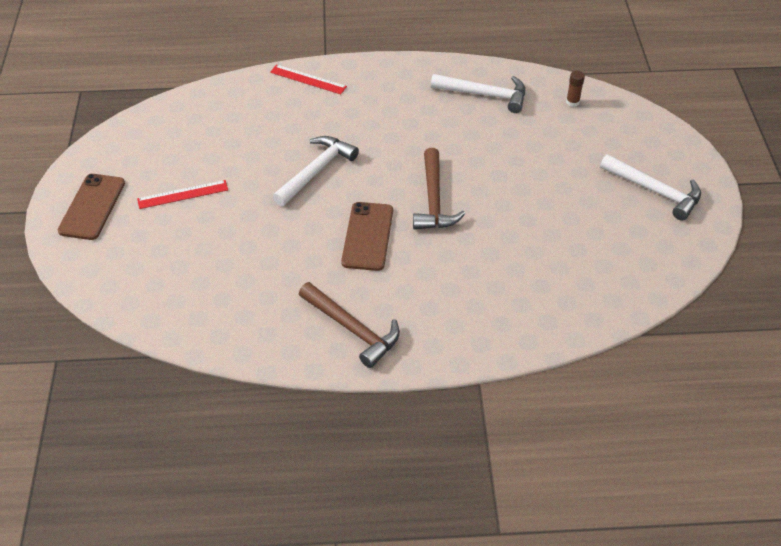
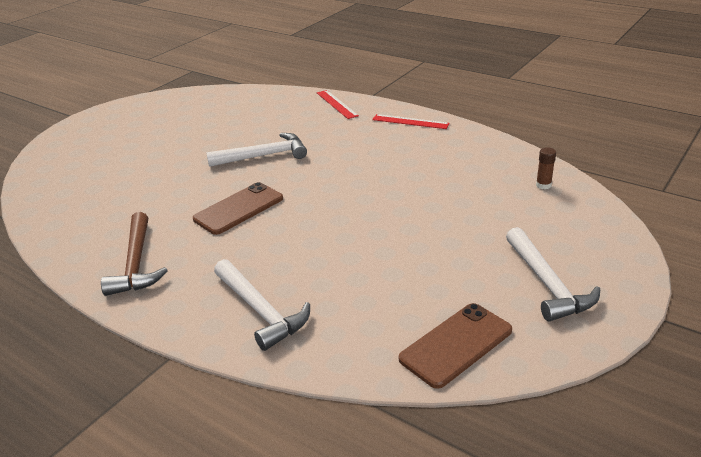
camera: 40 degrees right, 15 degrees down
brown phone [58,174,125,240] -> brown phone moved to [399,303,512,389]
red ruler [137,180,228,209] -> red ruler moved to [372,114,450,129]
brown hammer [413,148,465,230] -> none
white hammer [431,74,525,113] -> white hammer moved to [214,259,310,351]

